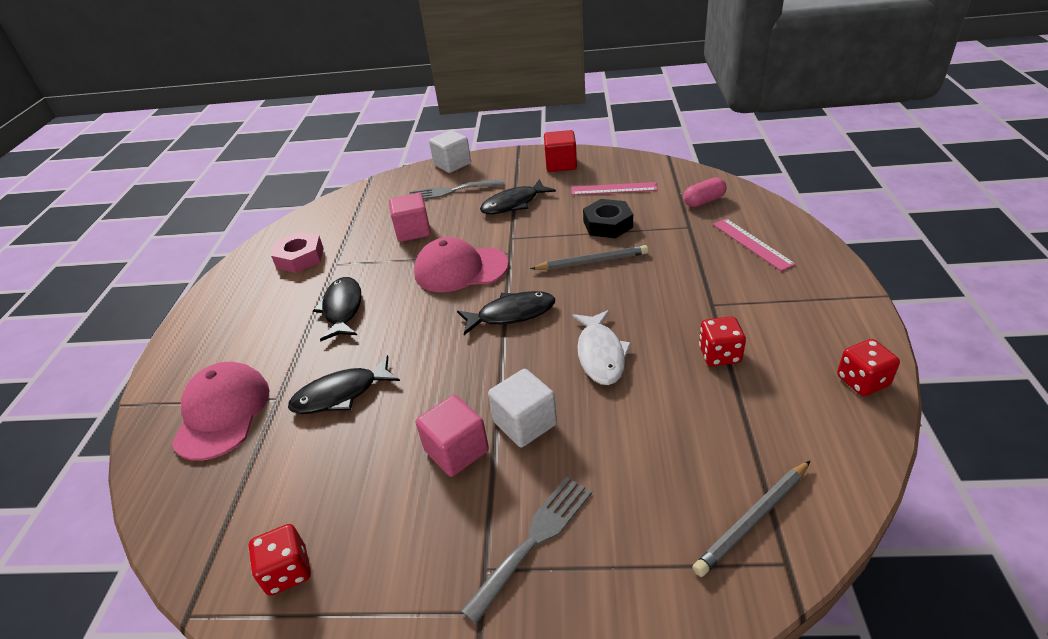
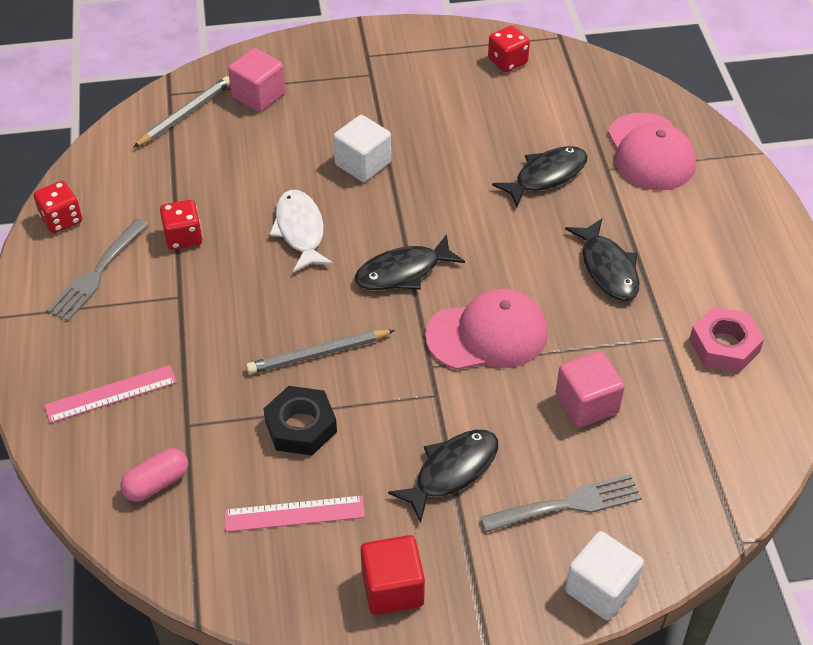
camera: 165 degrees right, 10 degrees up
pink cube [416,395,489,477] -> pink cube moved to [228,48,285,112]
grey fork [461,477,592,624] -> grey fork moved to [46,218,149,321]
pink ruler [713,218,796,271] -> pink ruler turned 75 degrees counterclockwise [44,365,177,423]

